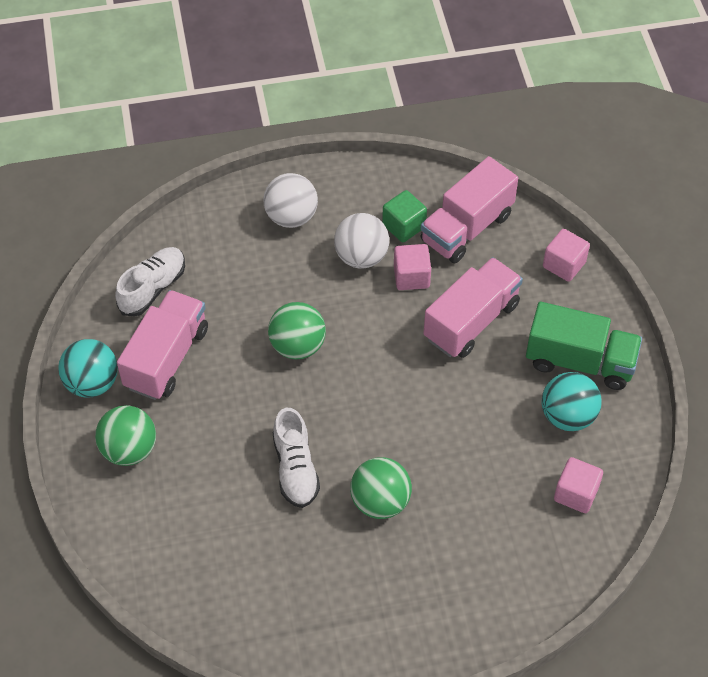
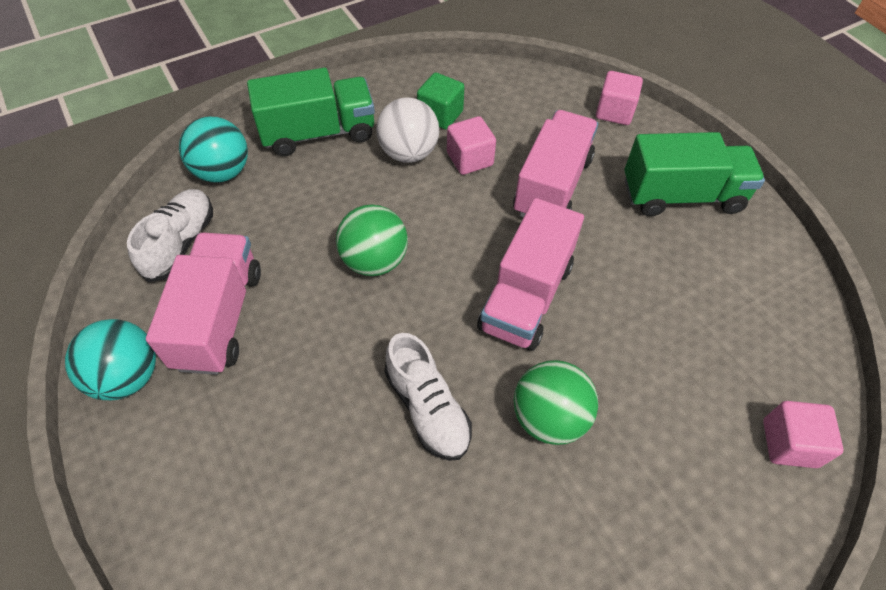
camera: 20 degrees left, 0 degrees up
green ball [95,405,156,466] -> none
white ball [263,173,318,228] -> green truck [247,68,375,156]
pink truck [421,156,518,263] -> pink truck moved to [477,198,584,351]
turquoise ball [542,372,601,431] -> turquoise ball moved to [179,116,248,183]
pink cube [554,457,603,513] -> pink cube moved to [763,401,843,468]

